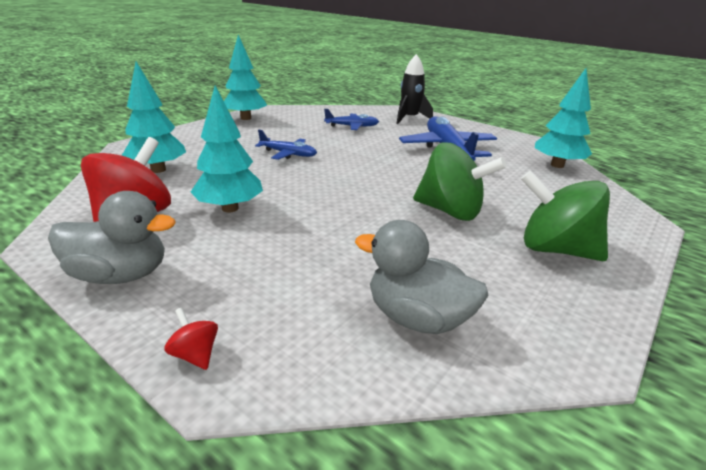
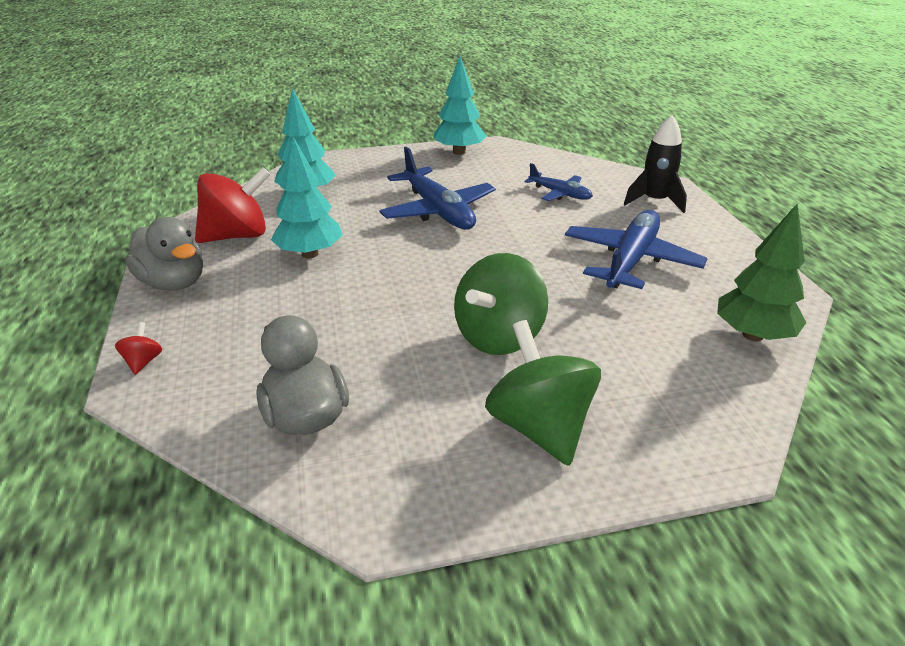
camera: 40 degrees right, 5 degrees up
blue plane [255,130,317,160] -> blue plane [379,147,496,230], size x1.79
green spinning top [413,142,507,221] -> green spinning top turned 60 degrees clockwise [454,253,548,355]
turquoise tree [535,68,592,168] -> green tree [717,203,807,341]

